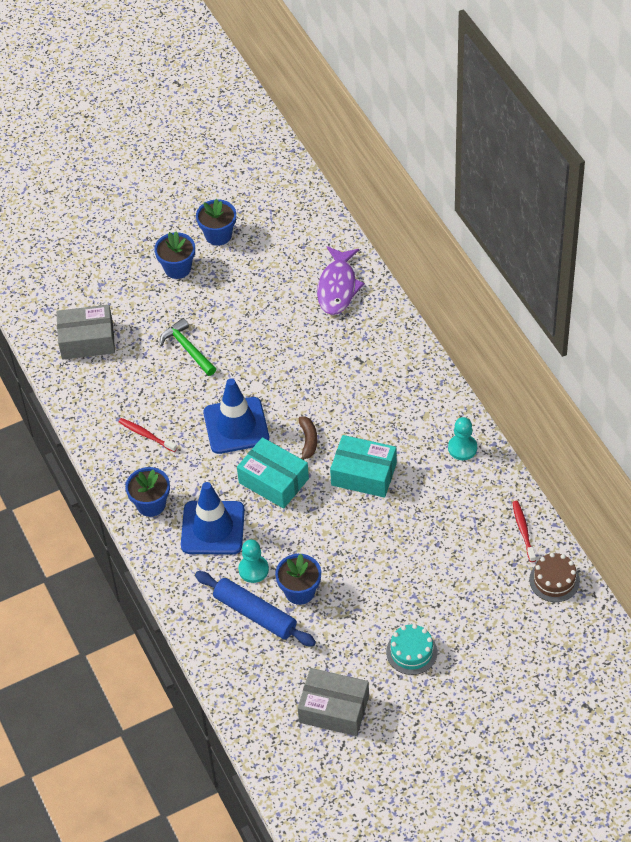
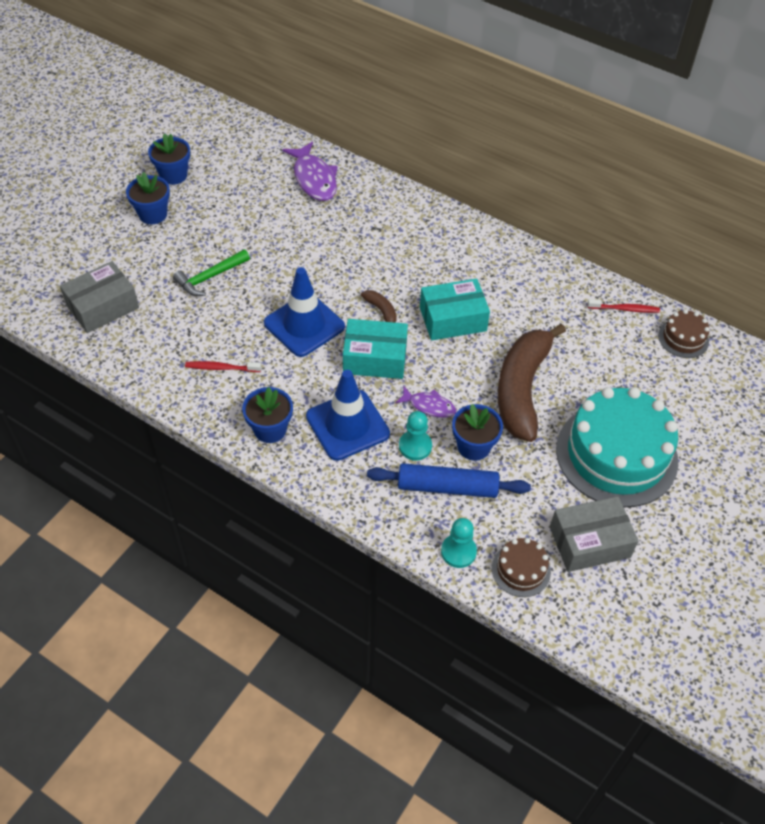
camera: 35 degrees left, 0 degrees up
green hammer [160,318,216,376] -> green hammer turned 60 degrees counterclockwise [173,249,250,296]
turquoise cake [386,624,437,675] -> turquoise cake [556,387,678,507], size x2.22
turquoise pawn [448,417,477,460] -> turquoise pawn moved to [441,518,477,568]
red toothbrush [512,501,536,562] -> red toothbrush turned 135 degrees clockwise [587,299,660,313]
none -> purple fish [395,385,456,418]
none -> brown cake [492,538,551,597]
none -> brown banana [497,324,566,442]

